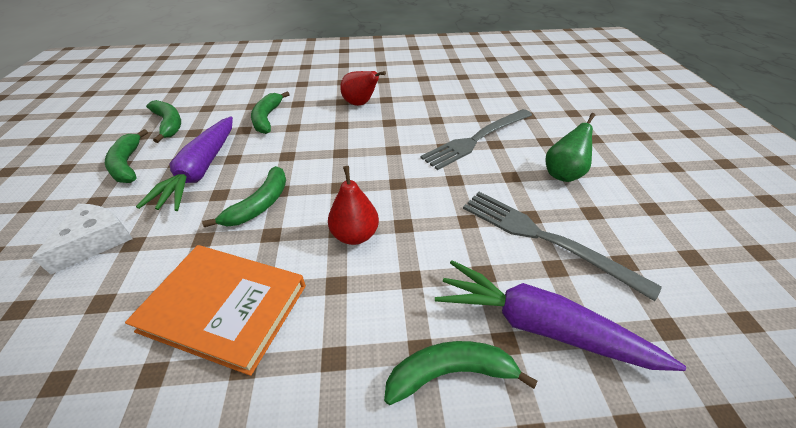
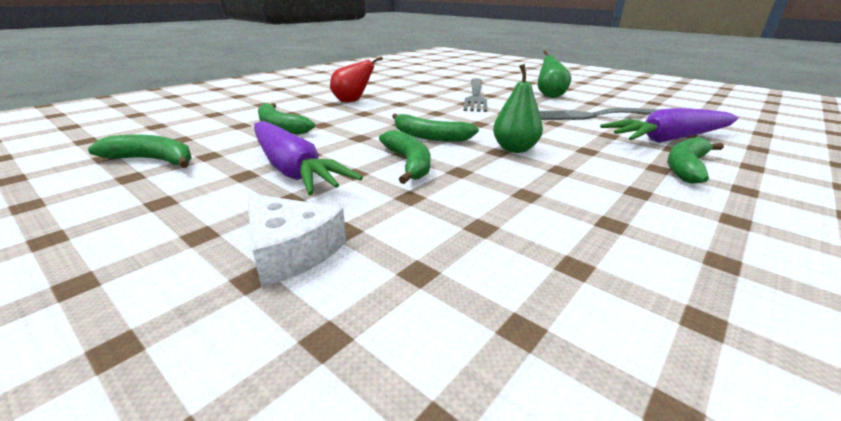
camera: 45 degrees left, 15 degrees down
white cheese [32,204,132,275] -> white cheese turned 150 degrees clockwise [247,193,346,287]
green banana [105,129,148,183] -> green banana moved to [392,114,479,142]
orange book [125,245,306,376] -> none
red pear [328,166,379,245] -> green pear [493,64,543,153]

